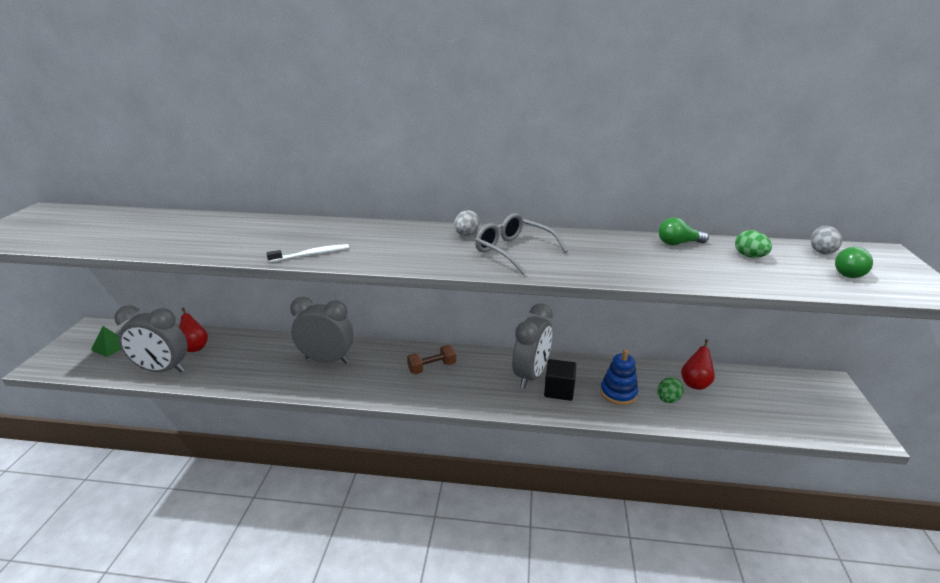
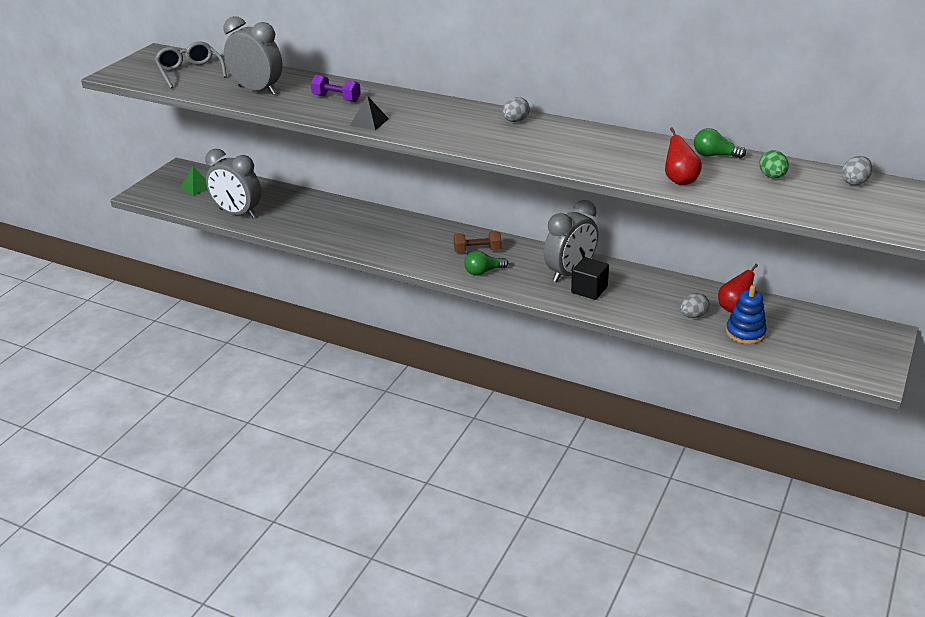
camera: 20 degrees right, 5 degrees up
red pear [179,308,208,352] -> red pear moved to [665,127,702,185]
white toothbrush [266,244,349,262] -> black pyramid [350,96,389,130]
grey clock [290,297,354,364] -> grey clock moved to [223,16,283,95]
grey glasses [475,213,568,275] -> grey glasses moved to [154,41,227,89]
blue stacking toy [600,349,638,405] -> blue stacking toy moved to [726,285,767,344]
green egg [657,377,684,403] -> grey egg [680,293,710,318]
green light bulb [835,247,873,278] -> green light bulb moved to [464,251,508,276]
none -> purple dumbbell [311,75,361,102]

